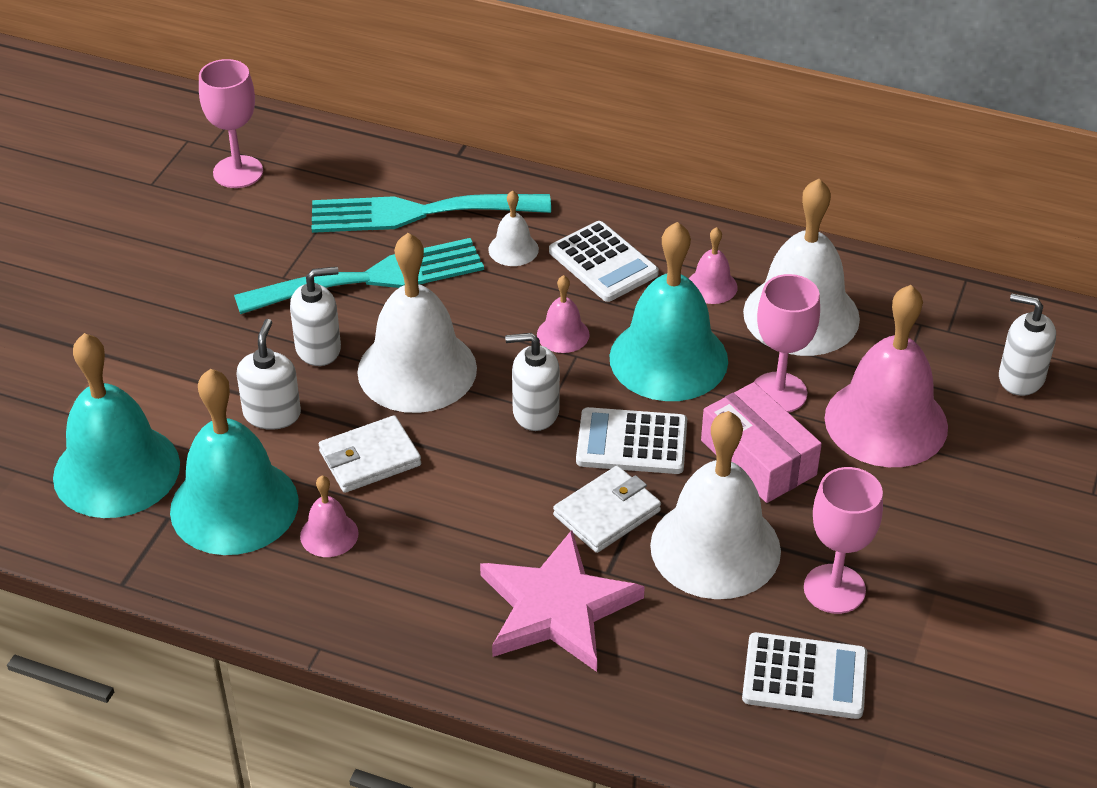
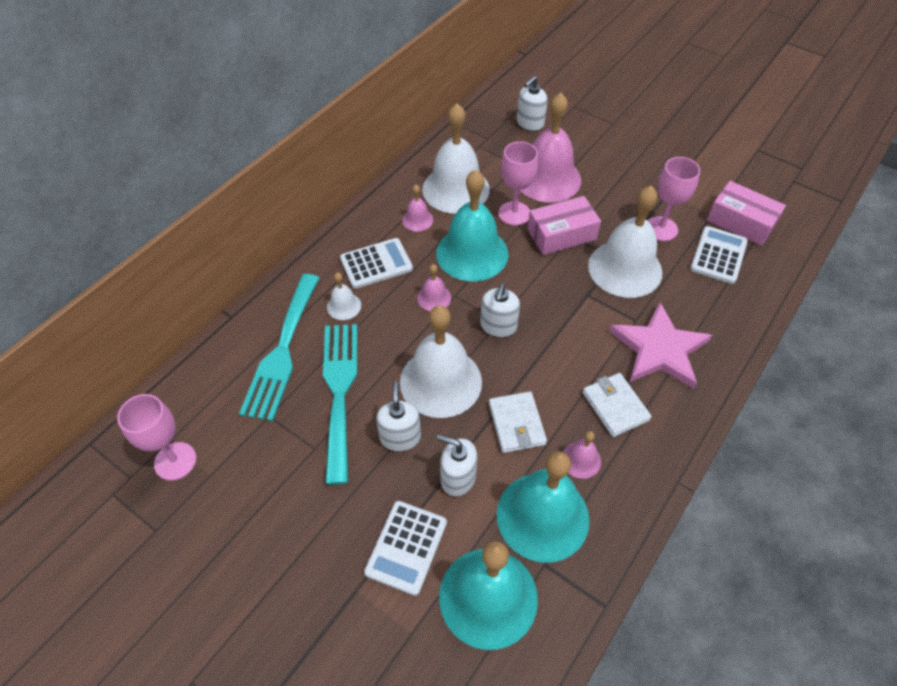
camera: 75 degrees left, 10 degrees up
white wallet [553,466,661,553] -> white wallet moved to [583,373,652,437]
white calculator [576,407,687,474] -> white calculator moved to [364,501,447,596]
none -> pink box [707,181,786,246]

